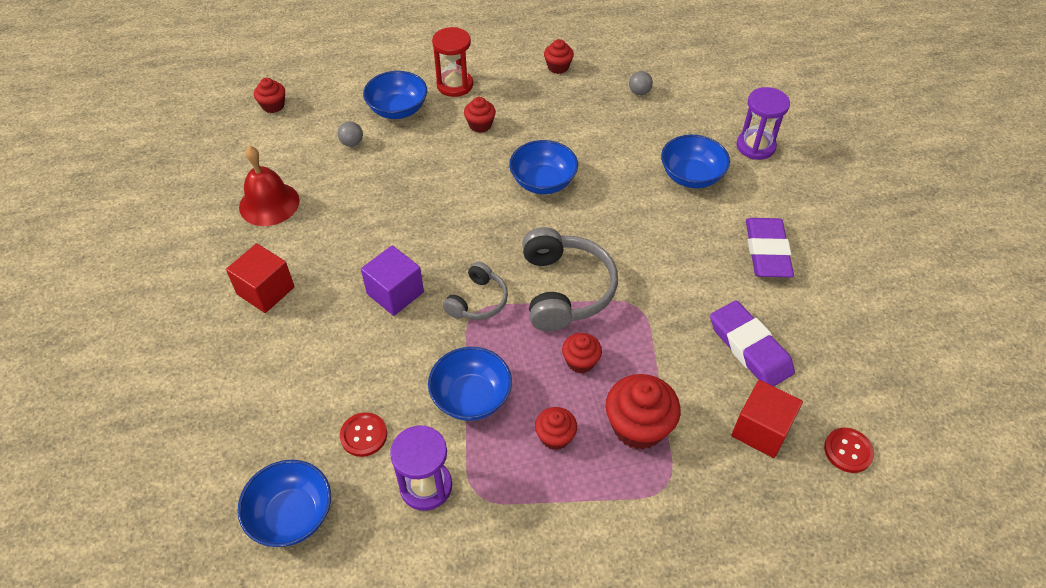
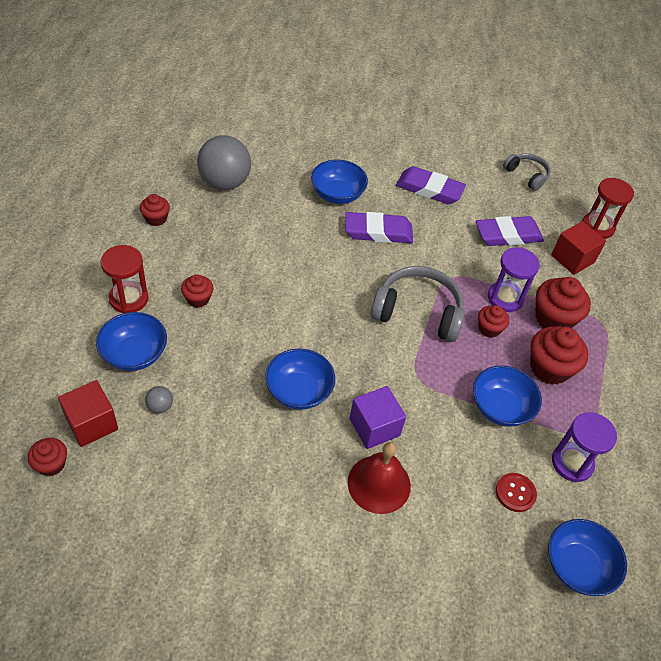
camera: 75 degrees left, 0 degrees up
red cube [226,243,295,313] -> red cube moved to [58,380,118,447]
red bell [239,146,300,226] -> red bell moved to [348,442,411,514]
grey headphones [443,262,508,320] -> grey headphones moved to [503,153,551,191]
blue bowl [509,140,578,194] -> blue bowl moved to [265,348,335,410]
red cupcake [535,407,577,450] -> red cupcake [530,326,589,385], size x1.75
grey ball [629,71,653,95] -> grey ball [197,135,251,190], size x2.44
purple hourglass [736,87,790,160] -> purple hourglass moved to [488,247,540,312]
red button [824,428,874,473] -> red hourglass [582,178,634,239]
none -> purple eraser [345,212,413,243]

